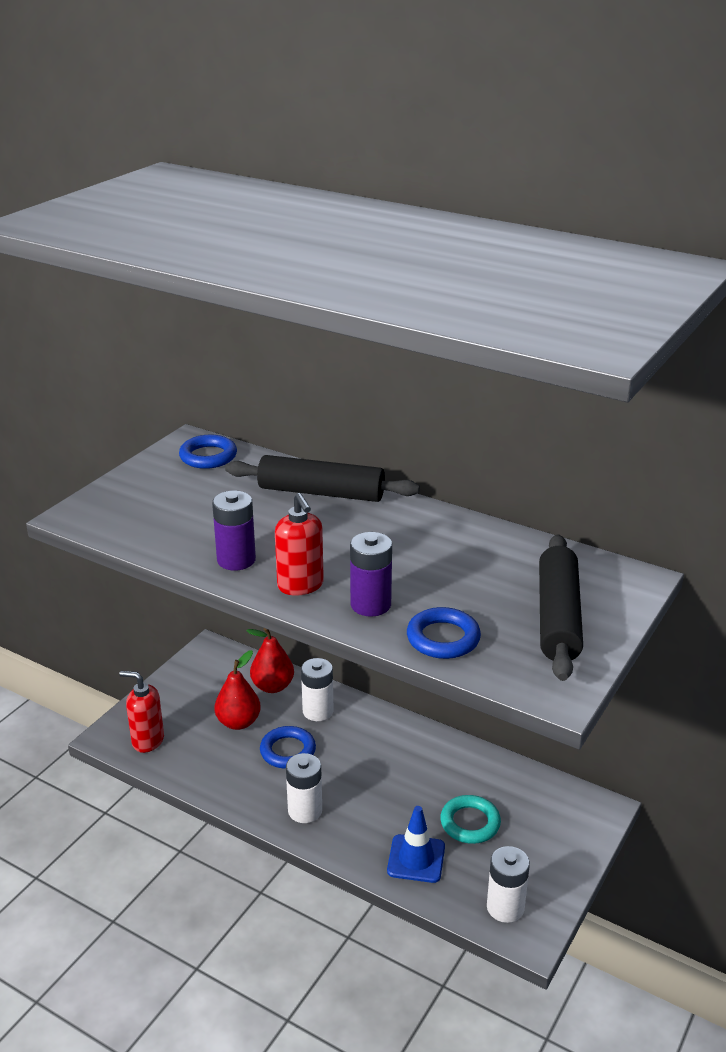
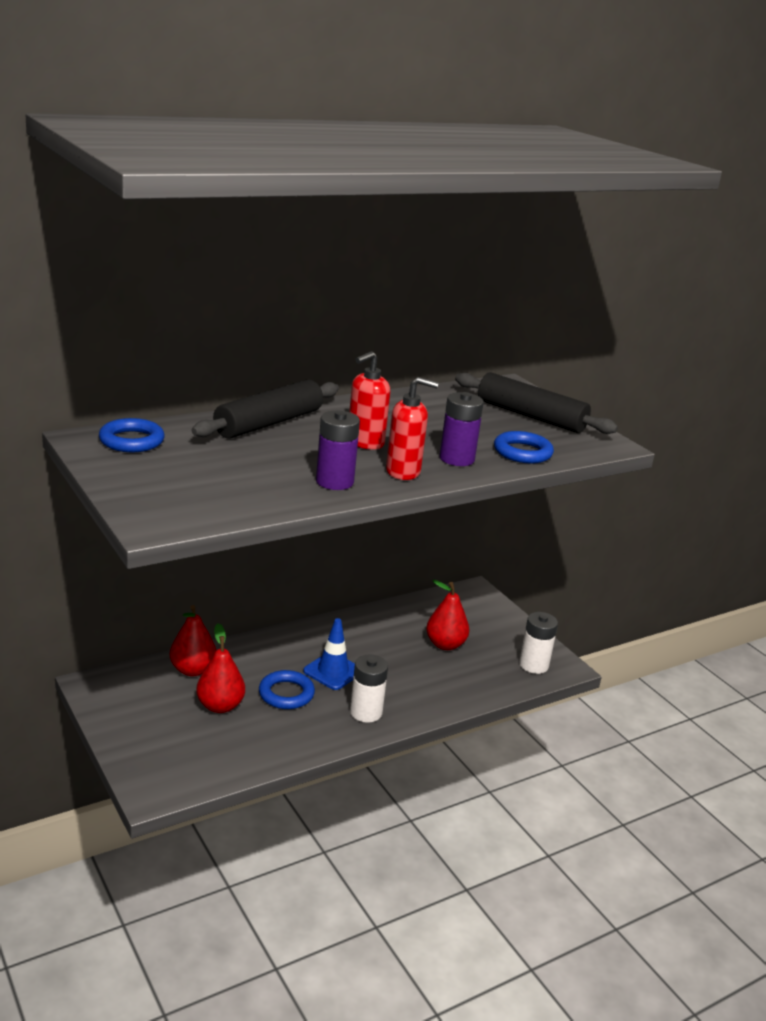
camera: 65 degrees left, 5 degrees down
red soap dispenser [119,671,164,753] -> red soap dispenser moved to [349,351,390,450]
white battery [301,658,334,721] -> none
blue traffic cone [387,806,445,883] -> blue traffic cone moved to [303,618,355,690]
turquoise ring [440,795,501,844] -> red pear [426,580,469,650]

